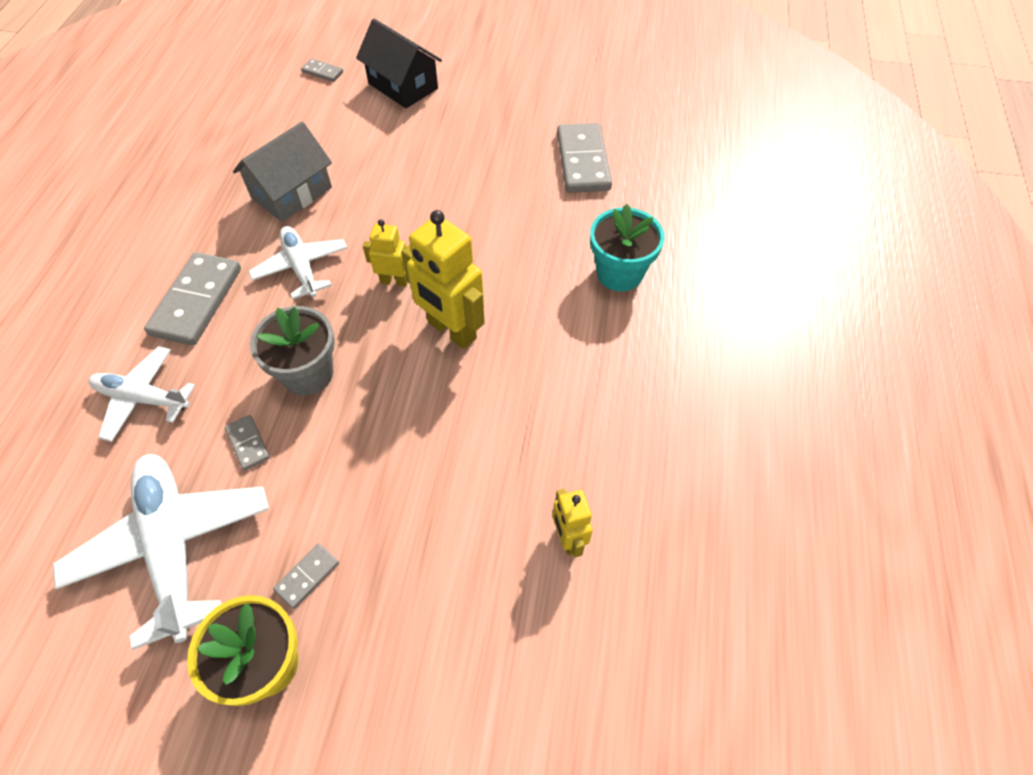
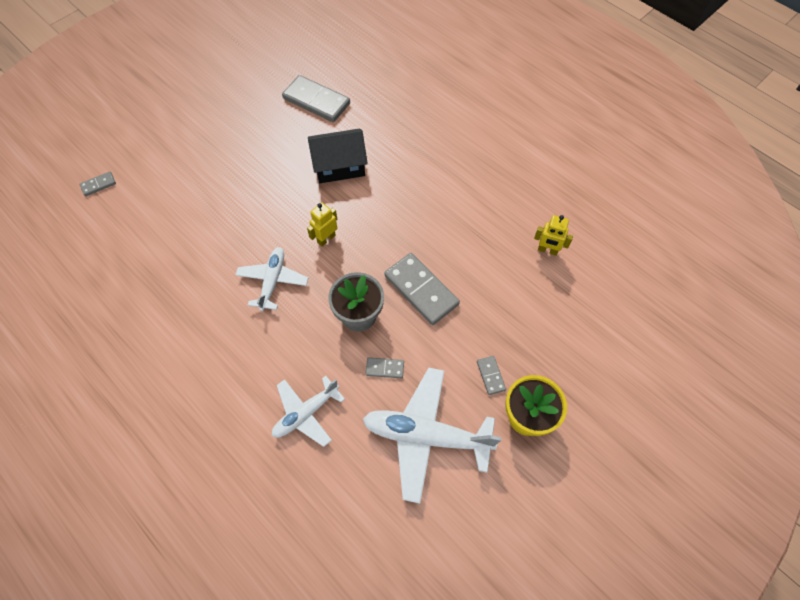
camera: 55 degrees left, 5 degrees up
grey domino [144,252,241,345] -> grey domino moved to [384,253,460,325]
grey house [233,122,332,222] -> none
white plane [248,226,348,299] -> white plane turned 90 degrees clockwise [236,247,308,311]
black house [356,19,442,108] -> black house moved to [308,129,368,183]
yellow robot [401,210,485,349] -> none
turquoise flower pot [590,204,664,291] -> none

